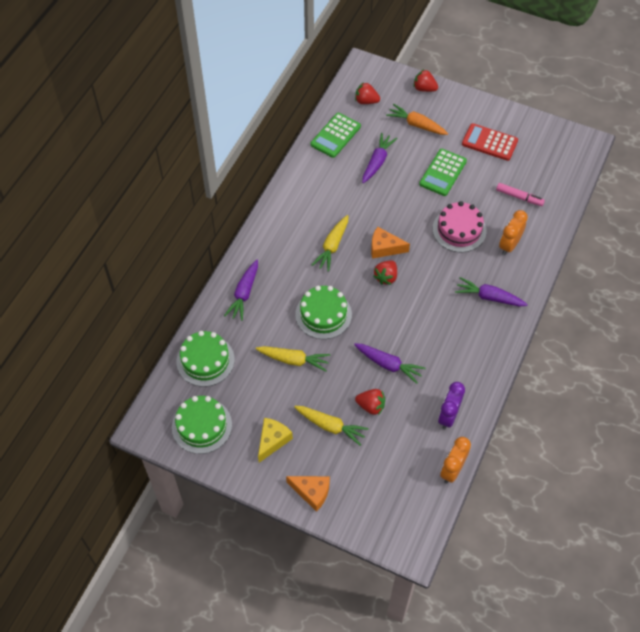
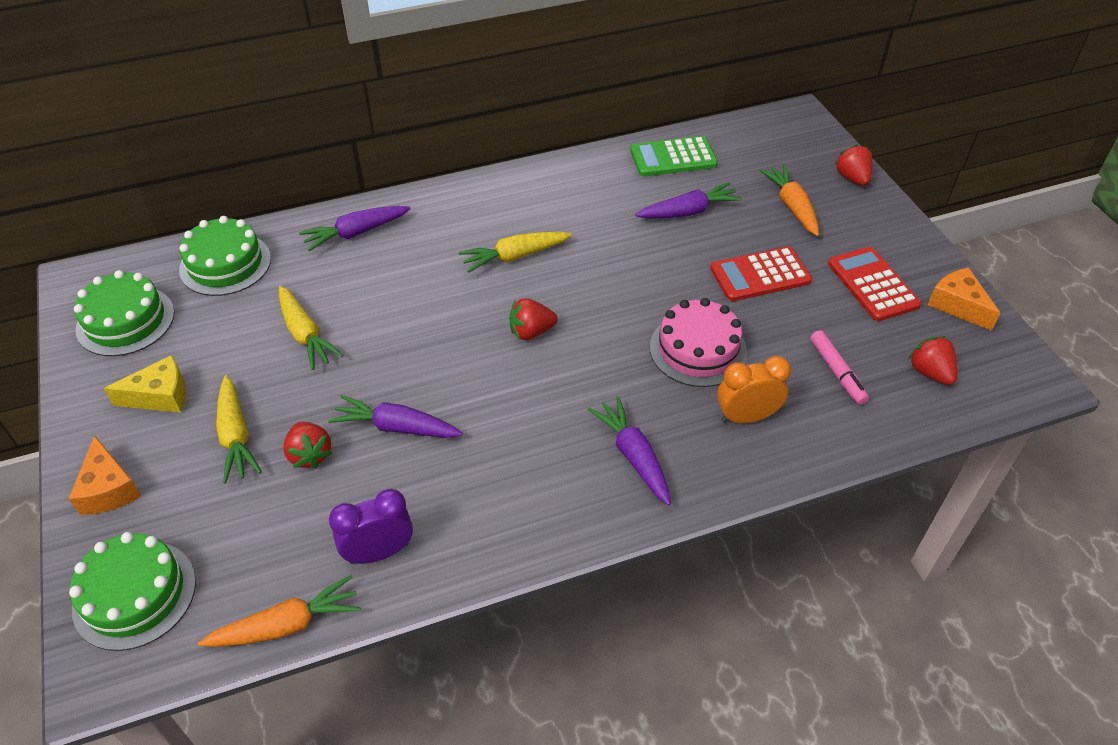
camera: 45 degrees right, 10 degrees down
green cake [295,286,352,339] -> green cake moved to [69,532,196,651]
purple carrot [354,343,426,384] -> purple carrot turned 120 degrees clockwise [328,395,463,438]
red strawberry [355,82,380,104] -> red strawberry moved to [908,336,958,385]
orange cheese [371,227,410,259] -> orange cheese moved to [928,268,1000,331]
green calculator [419,149,467,196] -> red calculator [710,246,812,301]
orange clock [440,437,471,484] -> orange carrot [198,575,361,647]

